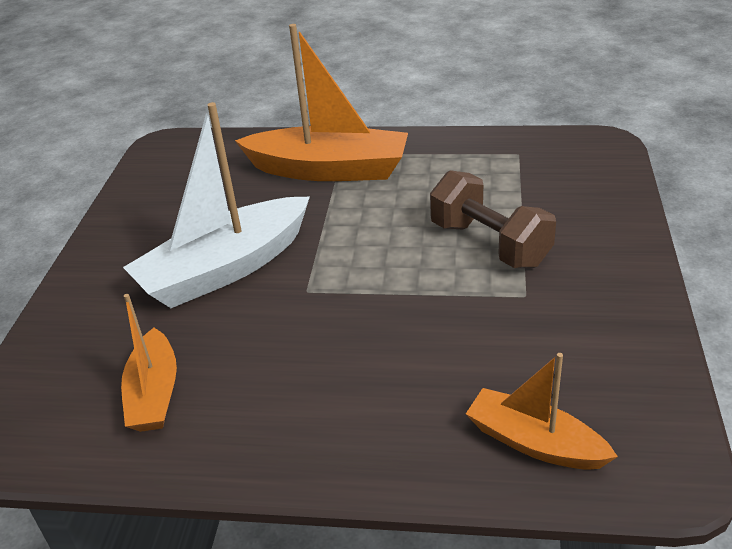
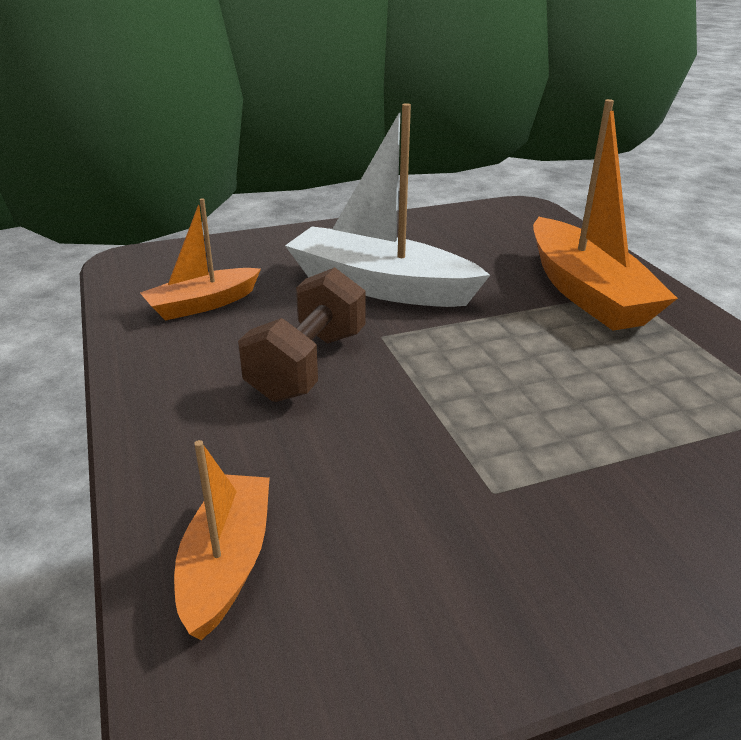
camera: 60 degrees right, 5 degrees down
brown dumbbell [430,170,556,268] -> brown dumbbell moved to [238,267,366,402]

